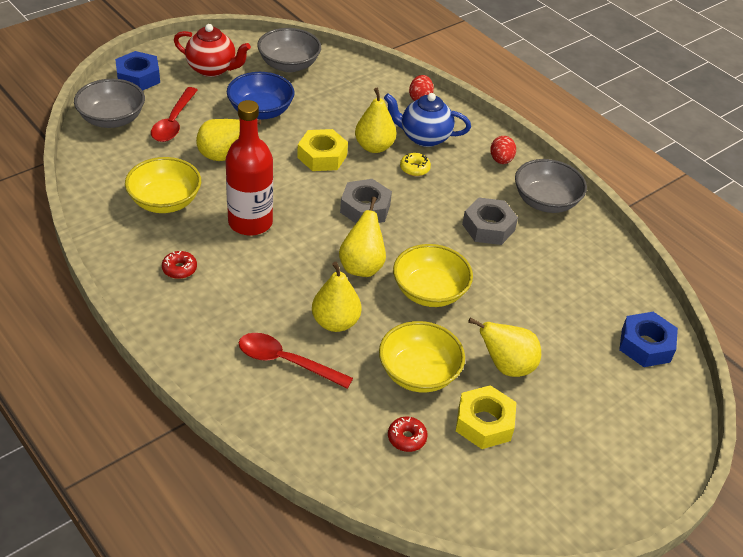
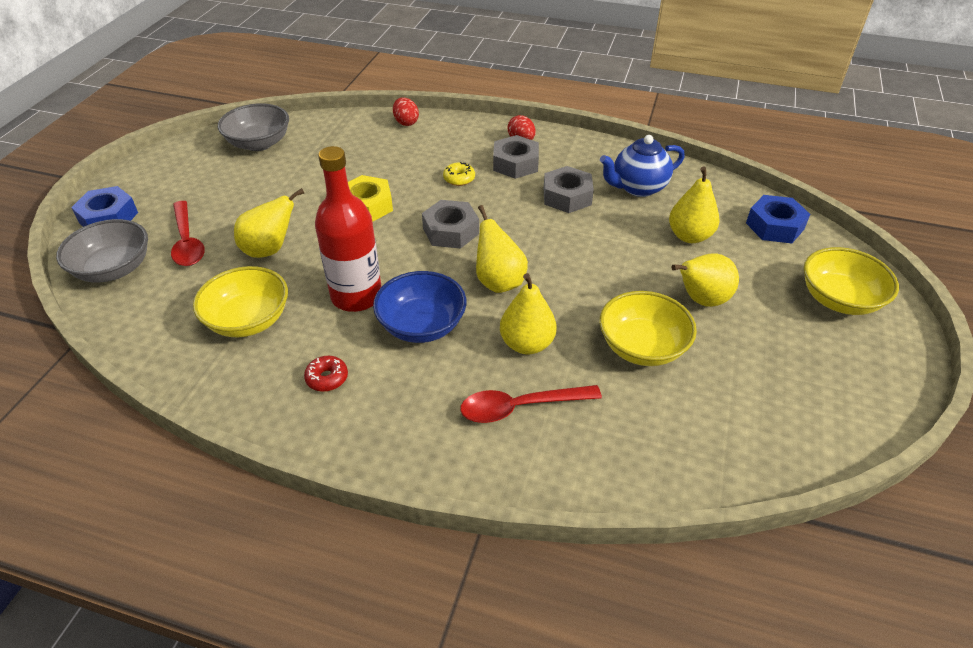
camera: 30 degrees left, 0 degrees up
red teapot [174,24,251,77] -> none
blue bowl [227,72,295,120] -> blue bowl moved to [373,271,466,343]
yellow pear [355,88,396,153] -> yellow pear moved to [669,166,719,243]
blue teapot [384,93,471,147] -> blue teapot moved to [600,135,685,197]
red donut [388,416,428,452] -> none
yellow bowl [393,244,473,307] -> yellow bowl moved to [804,247,899,315]
yellow nut [456,385,517,449] -> none
grey bowl [515,159,587,213] -> none
none -> grey nut [493,135,539,179]

